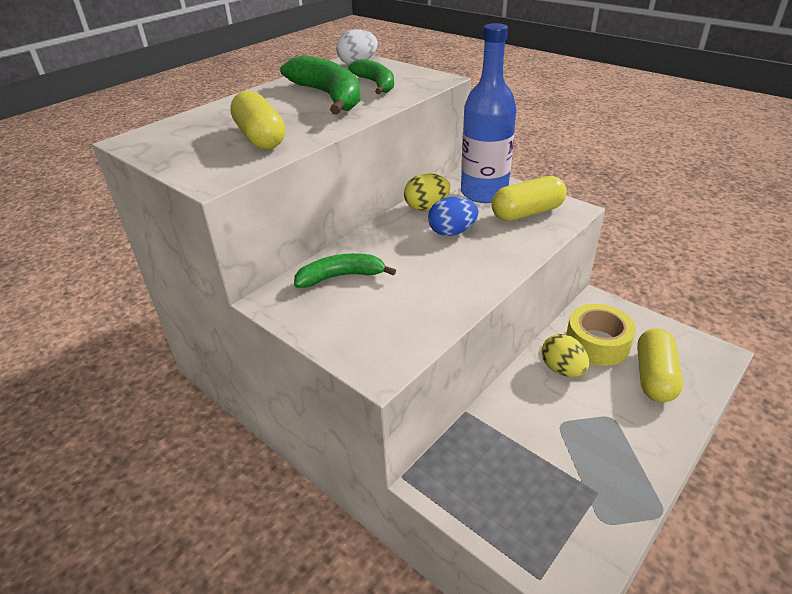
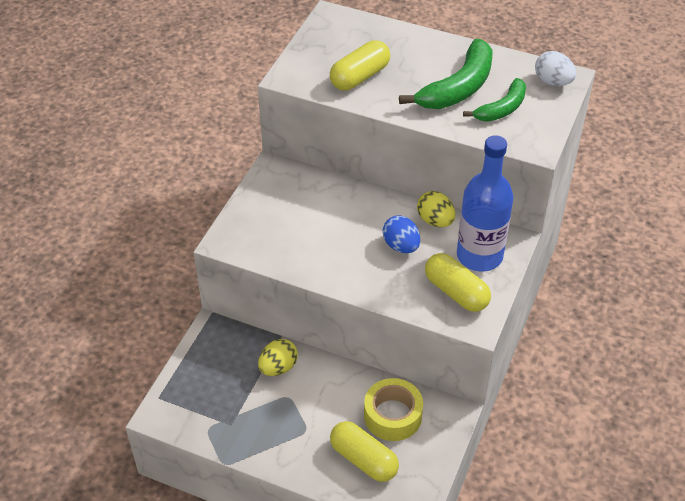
camera: 70 degrees right, 10 degrees up
green banana [294,253,396,288] -> none
yellow egg [542,334,589,377] -> yellow egg moved to [258,339,298,376]
yellow capsule [637,328,683,402] -> yellow capsule turned 45 degrees clockwise [330,421,399,482]

